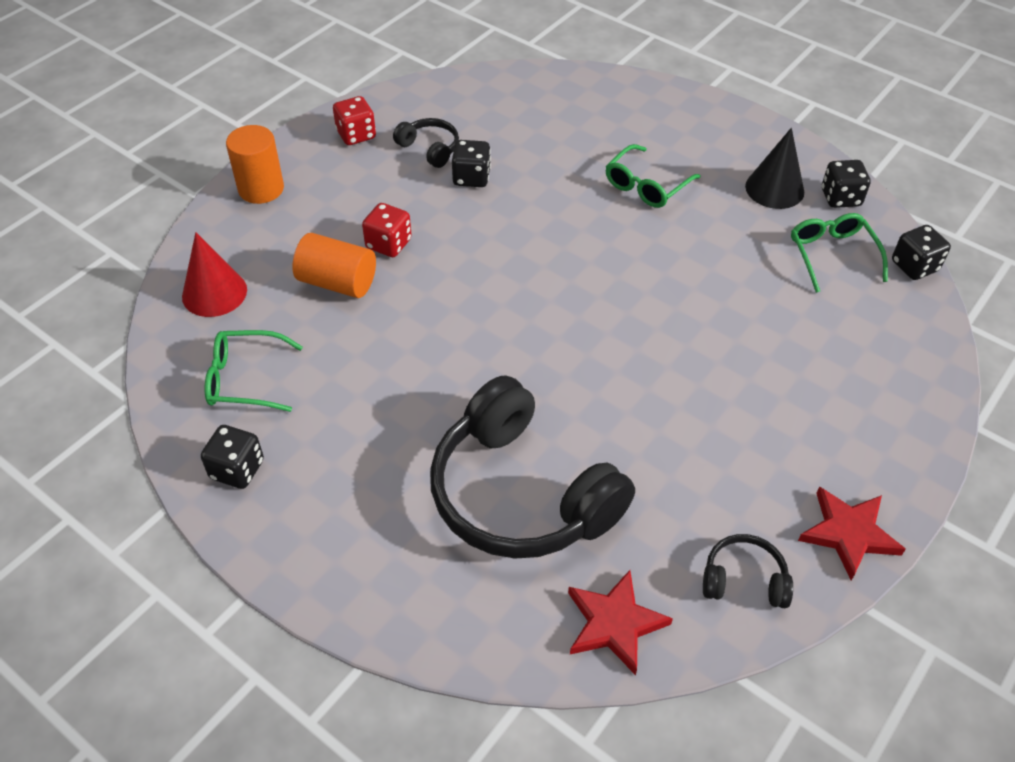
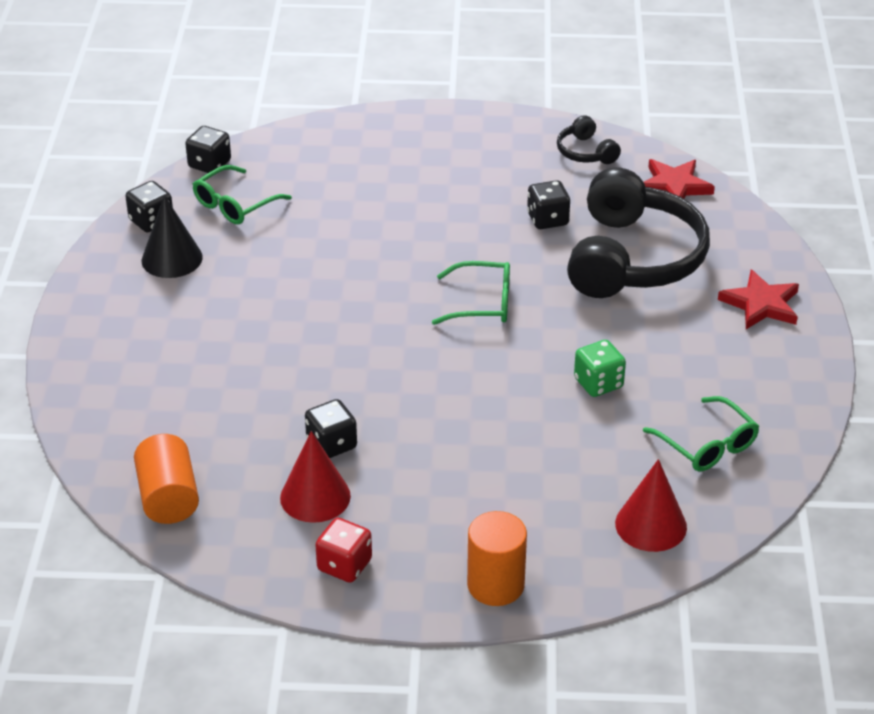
camera: 125 degrees left, 10 degrees down
black dice [201,425,264,489] -> black dice moved to [527,180,570,229]
orange cylinder [292,233,376,298] -> orange cylinder moved to [134,434,199,524]
red dice [362,203,412,257] -> none
black headphones [393,118,459,168] -> red cone [280,431,351,523]
green glasses [606,144,701,208] -> green glasses moved to [432,261,510,325]
red star [798,487,906,581] -> red star moved to [718,269,799,329]
none -> green dice [574,340,626,397]

